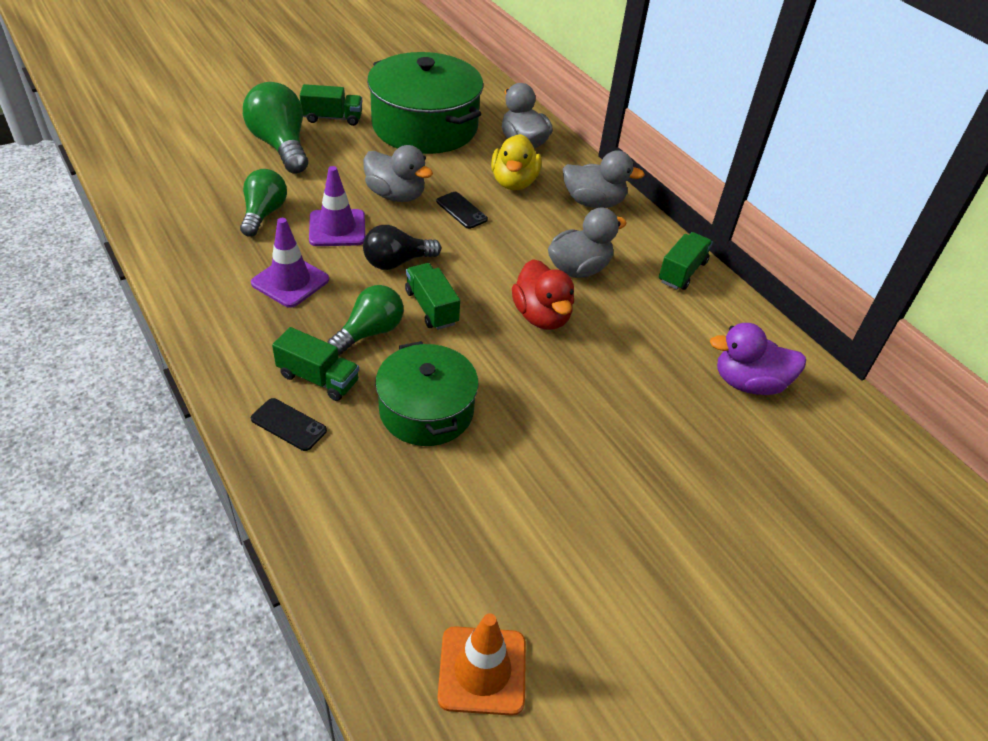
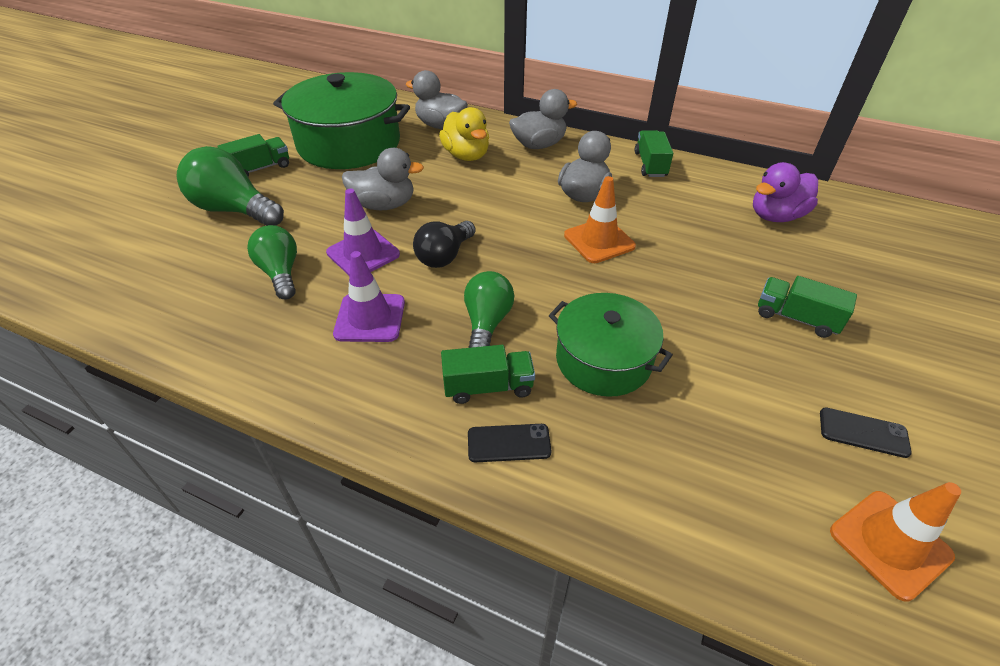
camera: 30 degrees left, 0 degrees up
green truck [405,263,460,330] -> green truck moved to [758,276,857,338]
black phone [436,192,488,229] -> black phone moved to [820,407,912,458]
red duck [512,259,574,330] -> orange traffic cone [564,176,636,263]

